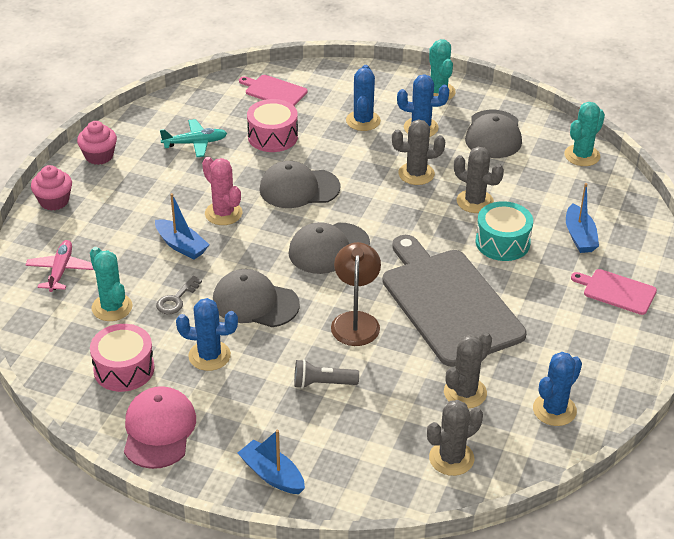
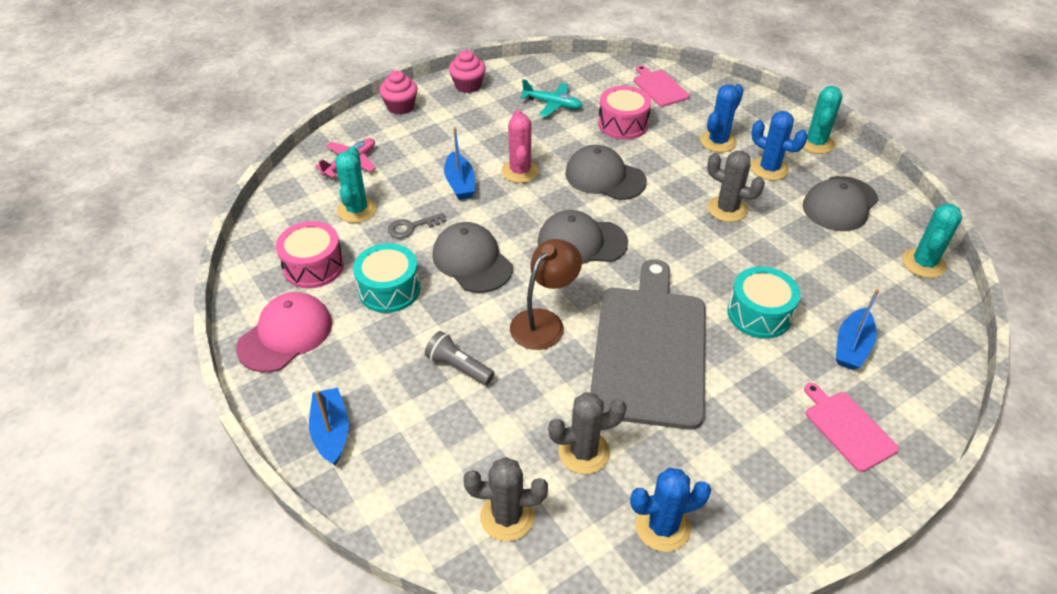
camera: 35 degrees right, 5 degrees up
blue cactus [176,298,238,371] -> turquoise drum [353,243,421,313]
grey cactus [454,147,504,213] -> none
turquoise cactus [564,102,605,166] -> turquoise cactus turned 45 degrees counterclockwise [902,204,962,278]

